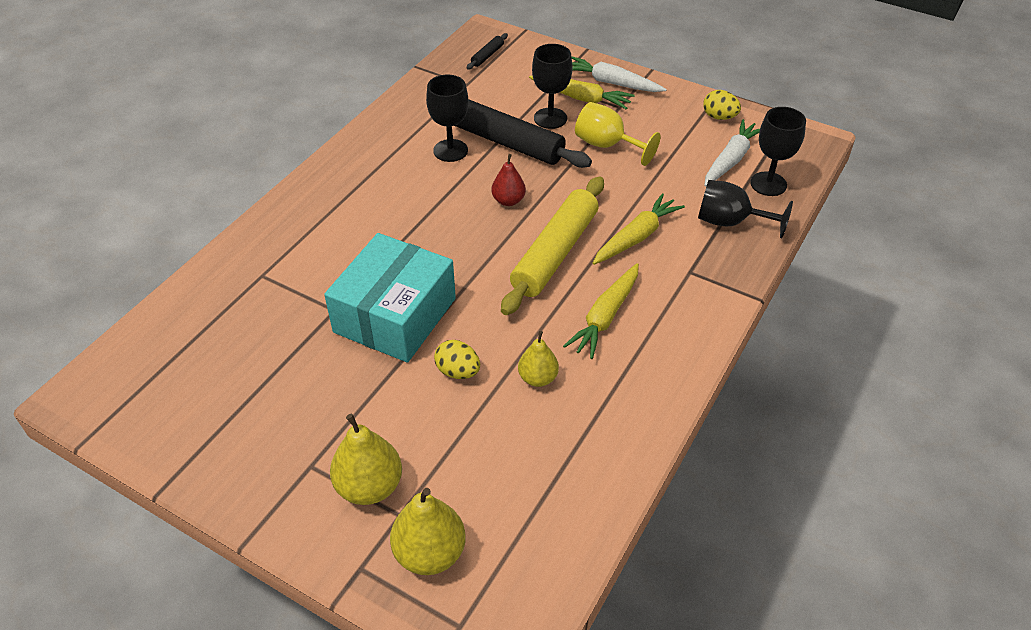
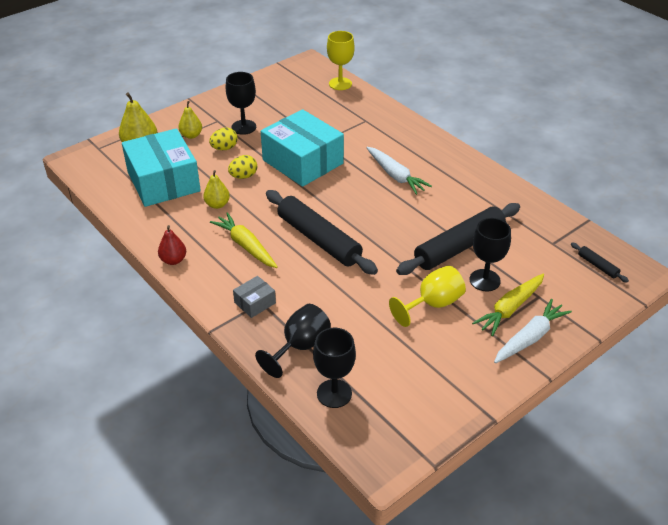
camera: 110 degrees right, 5 degrees down
yellow pear [330,414,402,505] -> yellow pear [178,101,202,139], size x0.64
black goblet [426,75,468,162] -> black goblet moved to [226,72,256,135]
red pear [492,154,526,206] -> red pear moved to [158,225,186,265]
yellow rolling pin [501,176,604,315] -> black rolling pin [266,190,378,275]
yellow carrot [593,193,685,265] -> none
yellow egg [703,90,741,120] -> yellow egg moved to [209,128,238,150]
white carrot [704,119,760,187] -> white carrot moved to [366,147,432,195]
none -> turquoise box [122,128,201,207]
none -> grey box [233,276,276,318]
none -> yellow goblet [327,31,355,90]

